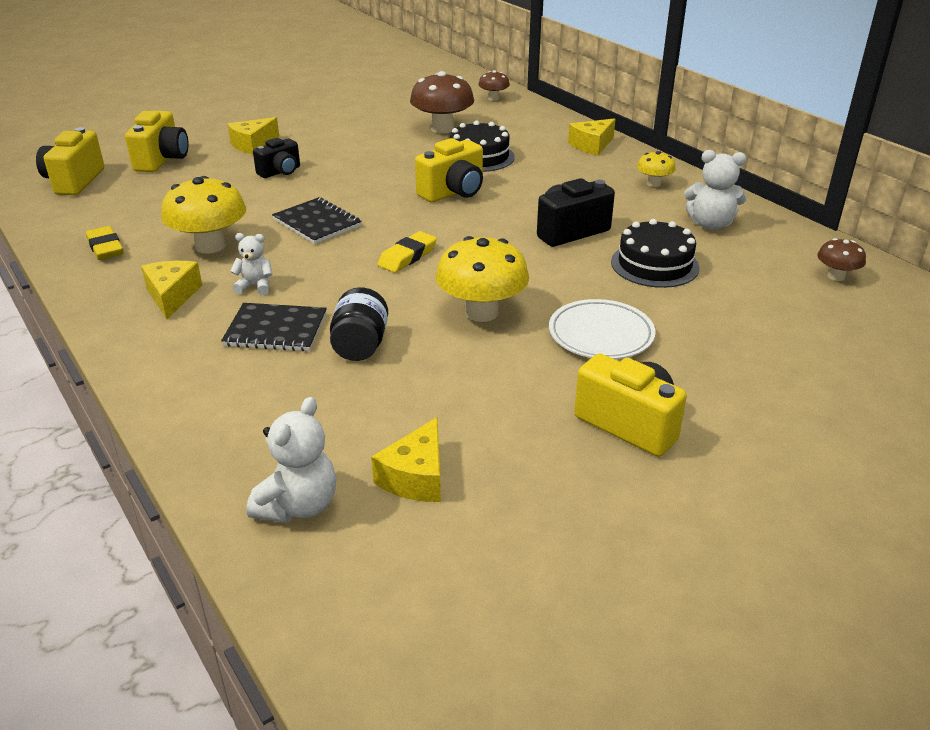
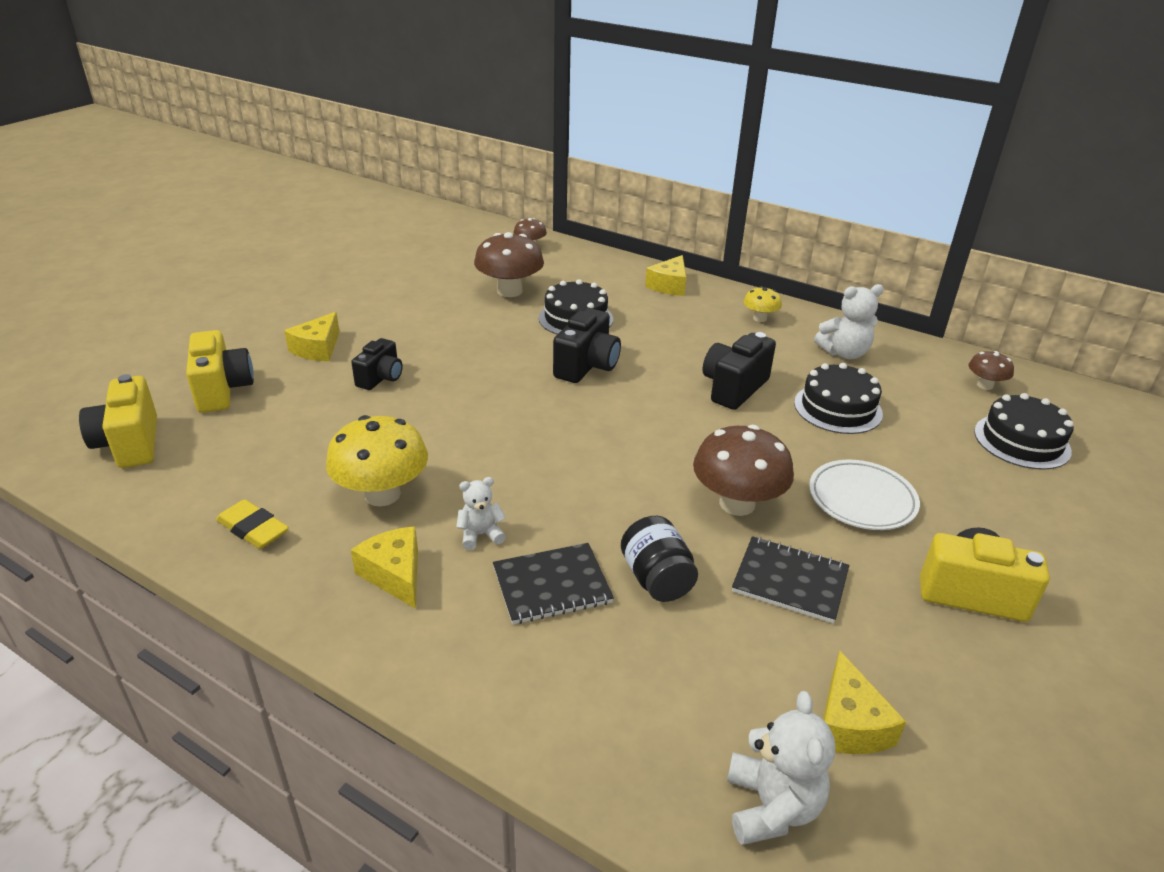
camera: 25 degrees left, 0 degrees up
black notebook [272,197,362,244] -> black notebook moved to [732,536,849,623]
yellow eraser [378,231,437,273] -> none
yellow camera [415,138,483,202] -> black camera [553,308,621,383]
yellow mushroom [436,236,529,322] -> brown mushroom [693,425,794,516]
none -> black cake [974,393,1074,470]

